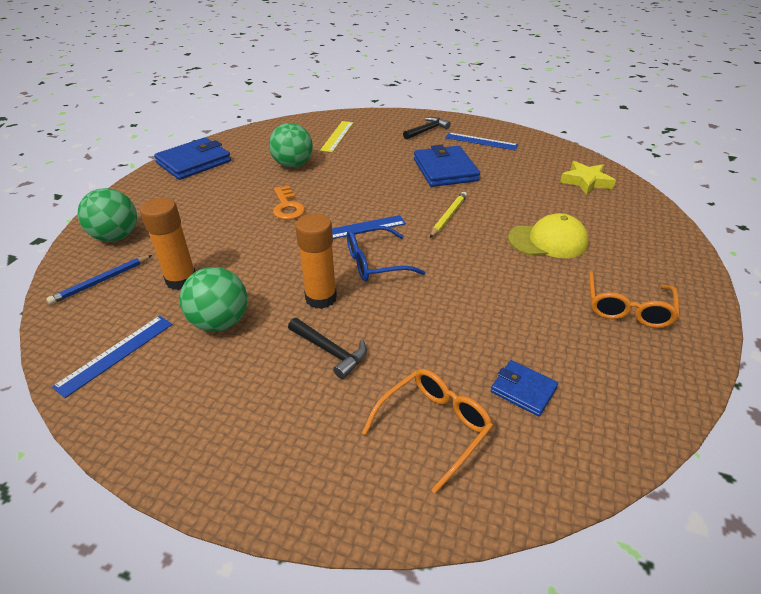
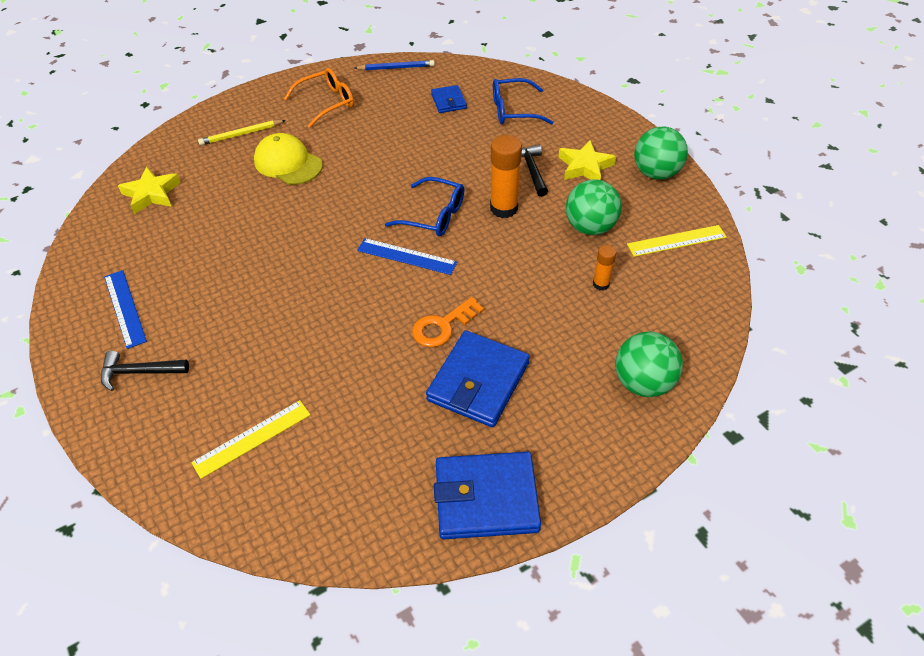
camera: 140 degrees left, 10 degrees up
blue pencil [46,255,152,305] -> blue pencil moved to [354,60,435,71]
blue ruler [52,316,173,398] -> yellow ruler [627,225,727,257]
orange glue stick [140,198,196,290] -> orange glue stick [593,245,616,290], size x0.55
green ball [269,123,313,168] -> green ball moved to [634,126,688,180]
orange key [273,186,305,220] -> orange key turned 150 degrees counterclockwise [412,297,484,347]
orange glasses [362,369,493,494] -> blue glasses [493,78,553,125]
blue wallet [414,145,480,187] -> blue wallet moved to [426,331,530,427]
yellow pencil [430,192,467,238] -> yellow pencil moved to [198,120,286,145]
none -> yellow star [558,140,616,180]

